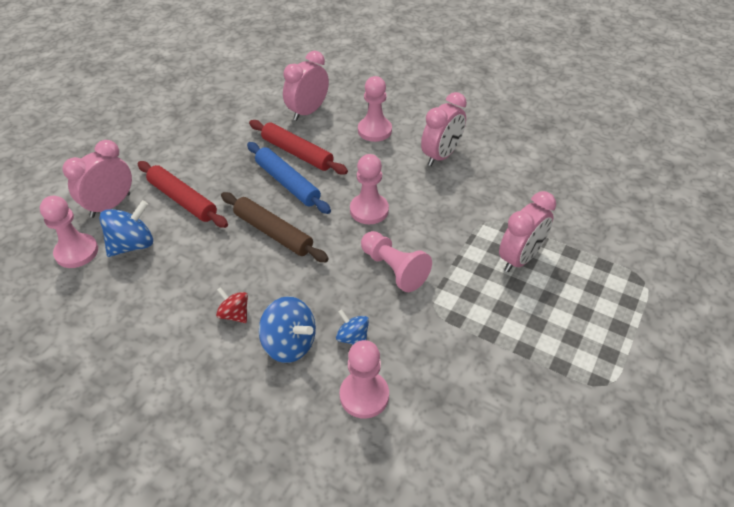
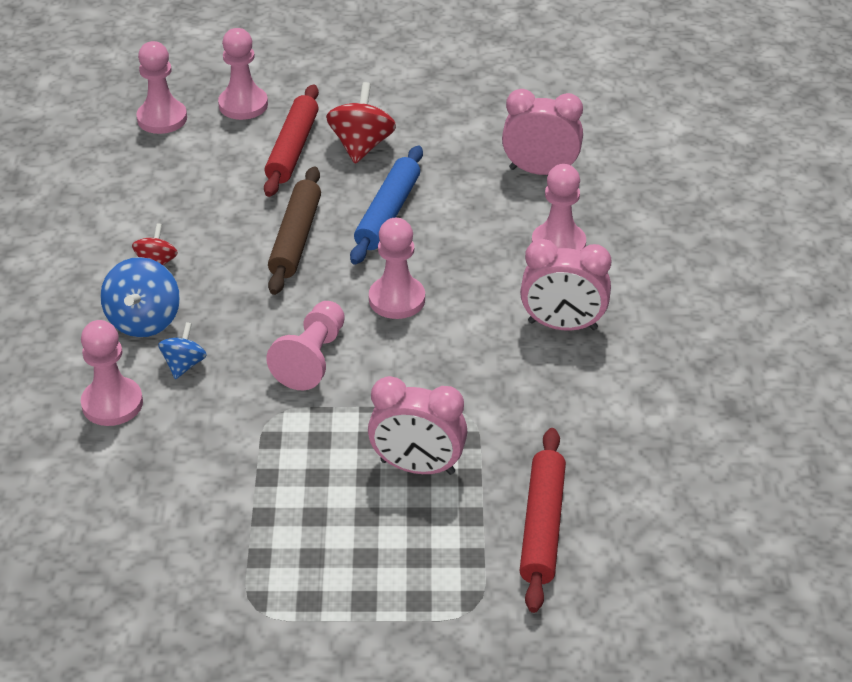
camera: 60 degrees right, 5 degrees down
pink clock [62,140,132,218] -> pink pawn [218,28,268,120]
blue spinning top [99,200,153,257] -> none
red rolling pin [249,120,348,175] -> red rolling pin moved to [520,428,566,613]
none -> red spinning top [326,82,396,164]

